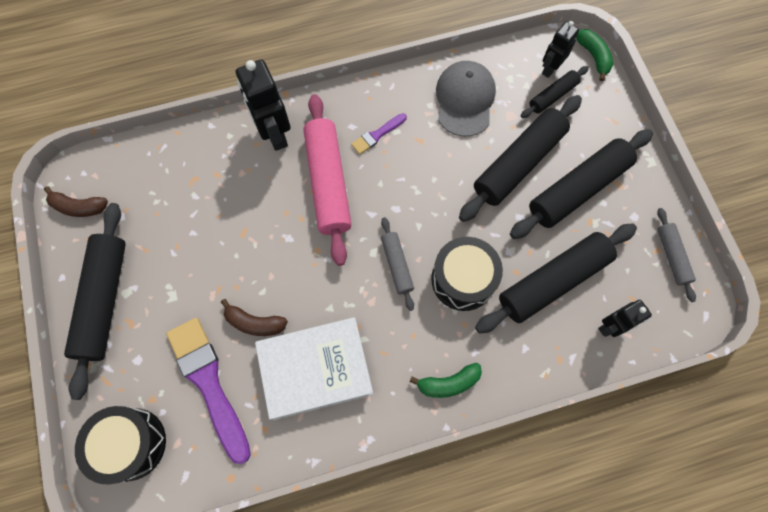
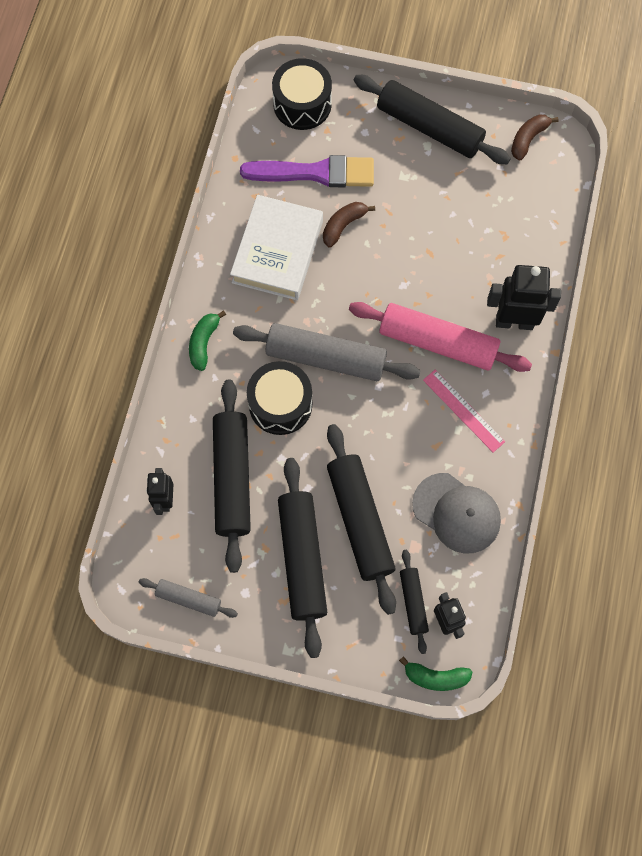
camera: 120 degrees right, 0 degrees up
purple brush [351,113,407,155] -> pink ruler [423,370,505,452]
grey rolling pin [381,217,414,311] -> grey rolling pin [233,323,420,381], size x1.94

